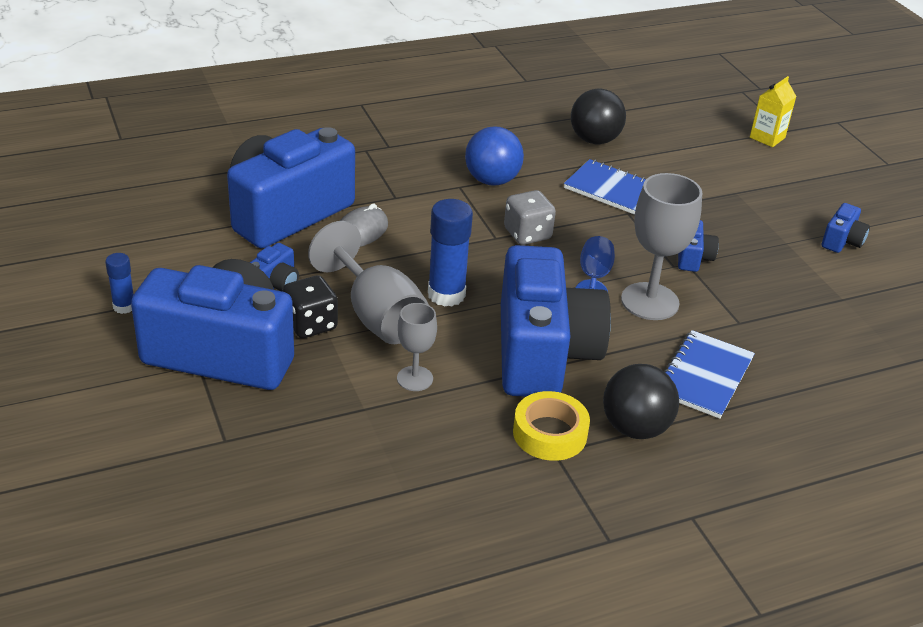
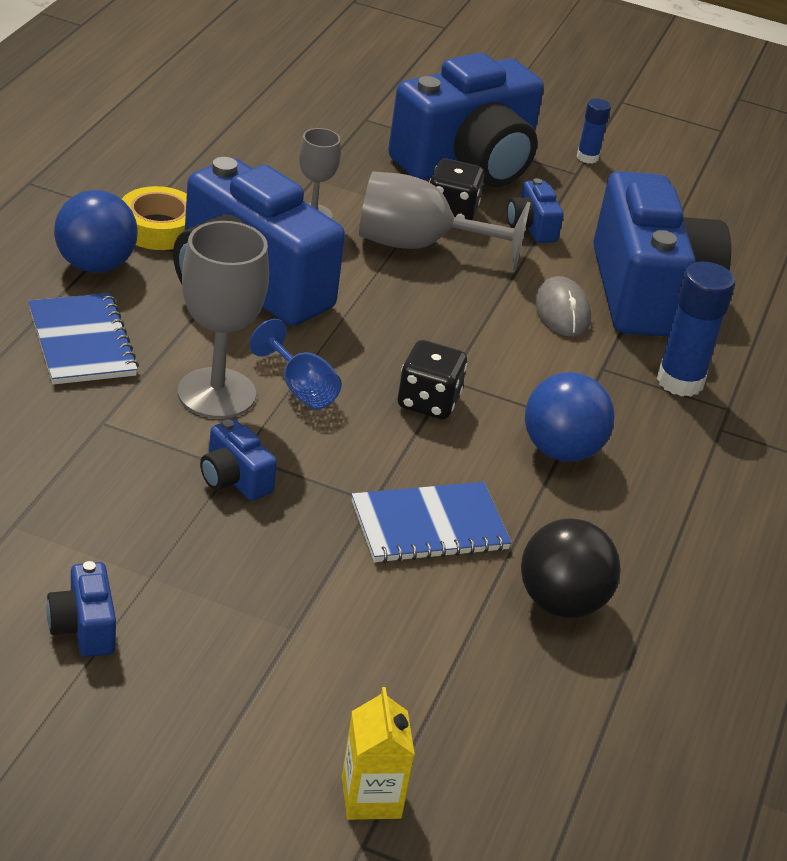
camera: 130 degrees right, 0 degrees up
blue glue stick [428,199,473,307] -> blue glue stick moved to [657,262,735,397]
grey dice [504,190,556,245] -> black dice [398,340,467,419]
black ball [603,364,679,439] -> blue ball [54,190,138,273]

